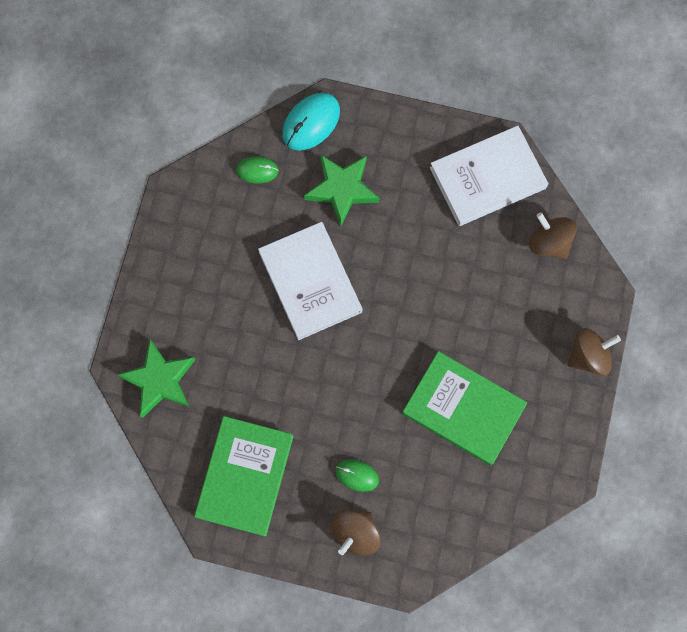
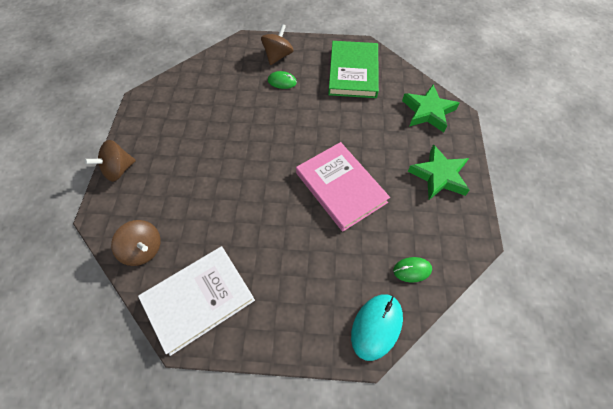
camera: 170 degrees right, 15 degrees down
white book [258,222,362,340] -> pink book [296,142,390,232]
green star [304,154,380,226] -> green star moved to [408,144,470,200]
green book [402,351,527,466] -> none

